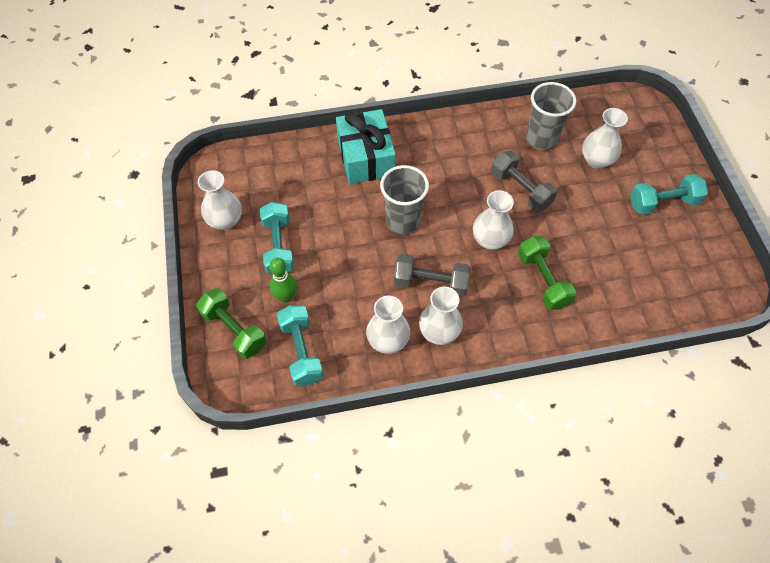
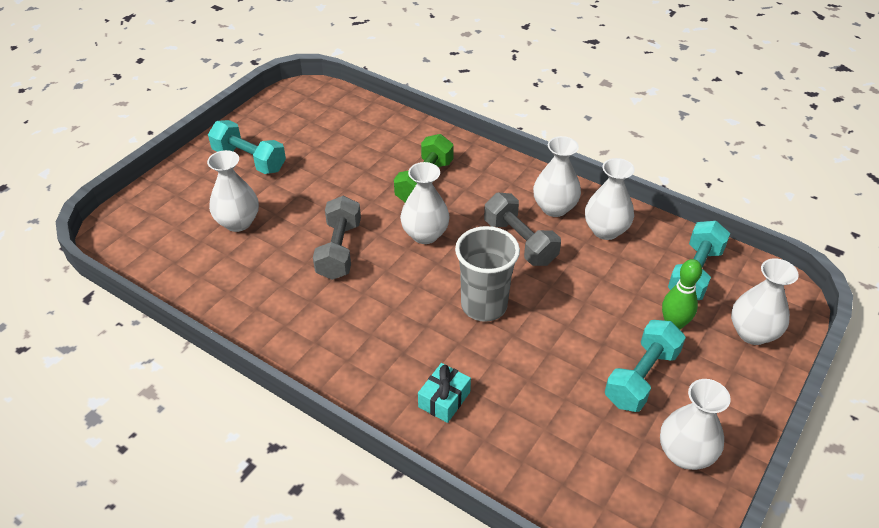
camera: 135 degrees left, 15 degrees down
green dumbbell [196,288,267,359] -> white vase [731,258,799,345]
turquoise gift [336,109,396,184] -> turquoise gift [418,363,471,423], size x0.48
grey cup [526,82,576,150] -> none

